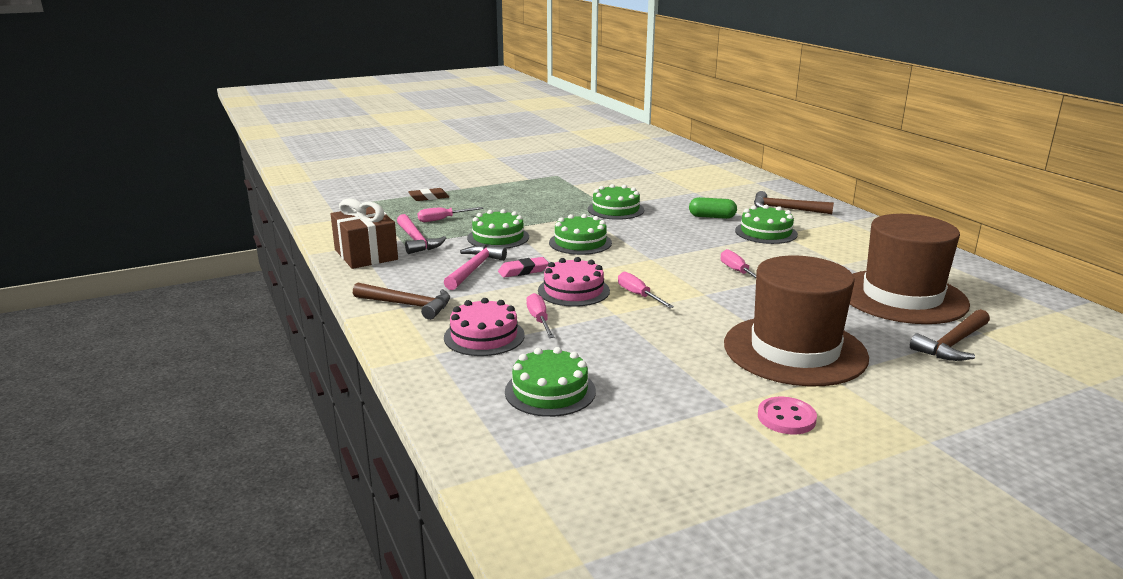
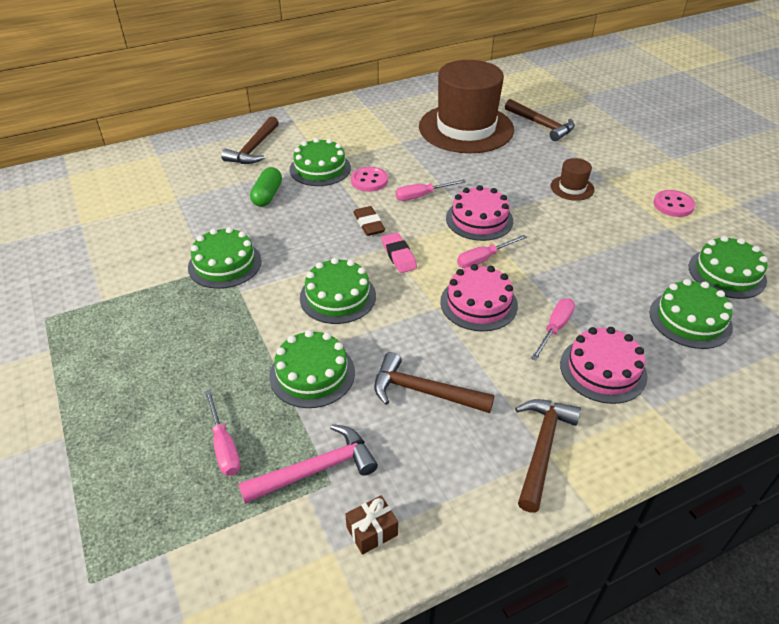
camera: 90 degrees left, 20 degrees up
brown gift [331,198,398,269] -> brown gift [345,495,398,555], size x0.45
brown eraser [408,188,449,201] -> brown eraser moved to [353,206,385,236]
pink hammer [444,245,507,290] -> brown hammer [374,352,495,413]
pink eraser [498,257,549,278] -> pink eraser moved to [382,232,417,273]
pink screwdriver [527,293,554,338] -> pink screwdriver turned 135 degrees clockwise [531,298,575,361]
brown hat [724,256,869,386] -> brown hat [551,158,595,201], size x0.40
none -> pink button [351,167,388,192]
none -> pink cake [446,185,513,241]
none -> green cake [689,236,768,299]

